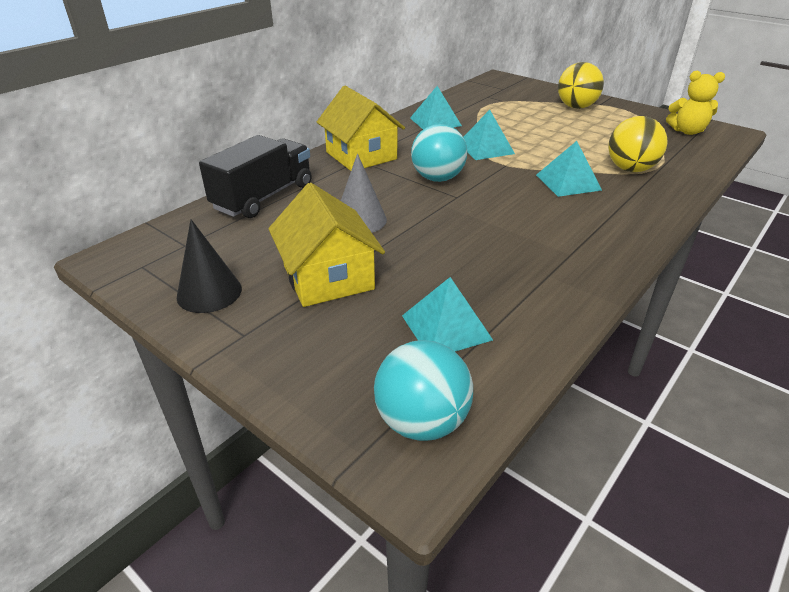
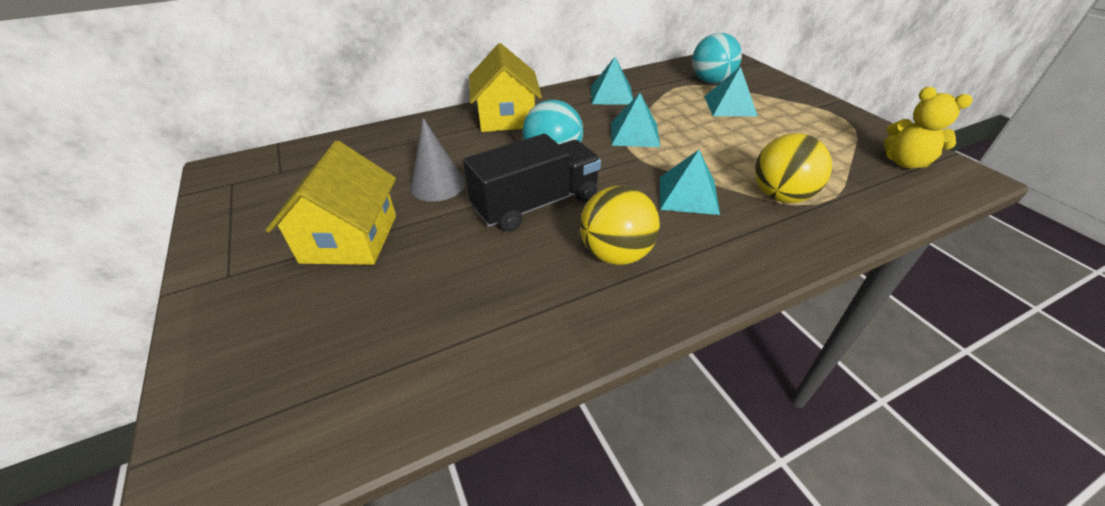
camera: 25 degrees right, 5 degrees up
black cone [177,219,242,313] -> none
black truck [199,135,312,218] -> black truck moved to [463,134,601,232]
turquoise ball [374,340,473,441] -> turquoise ball moved to [692,33,742,83]
turquoise pyramid [402,277,493,351] -> turquoise pyramid moved to [704,66,758,116]
yellow ball [558,62,604,109] -> yellow ball moved to [580,186,660,265]

